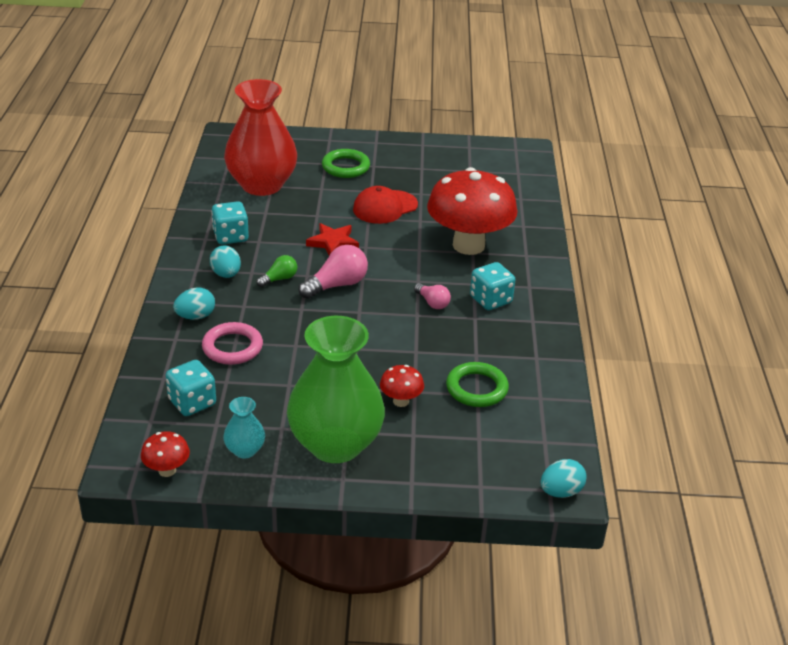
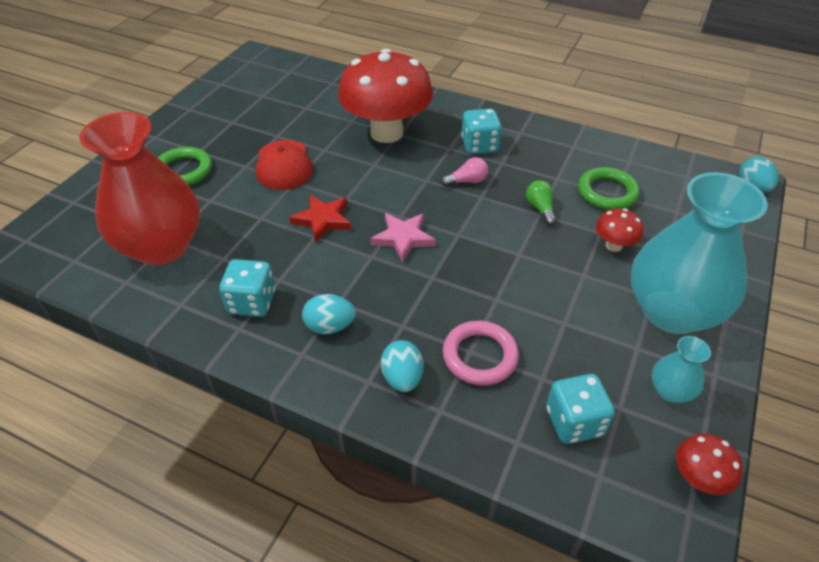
camera: 65 degrees left, 10 degrees up
green light bulb [256,255,297,287] -> green light bulb moved to [526,180,557,225]
green vase [287,316,385,463] -> turquoise vase [631,172,768,334]
pink light bulb [298,245,368,299] -> pink star [371,213,436,262]

